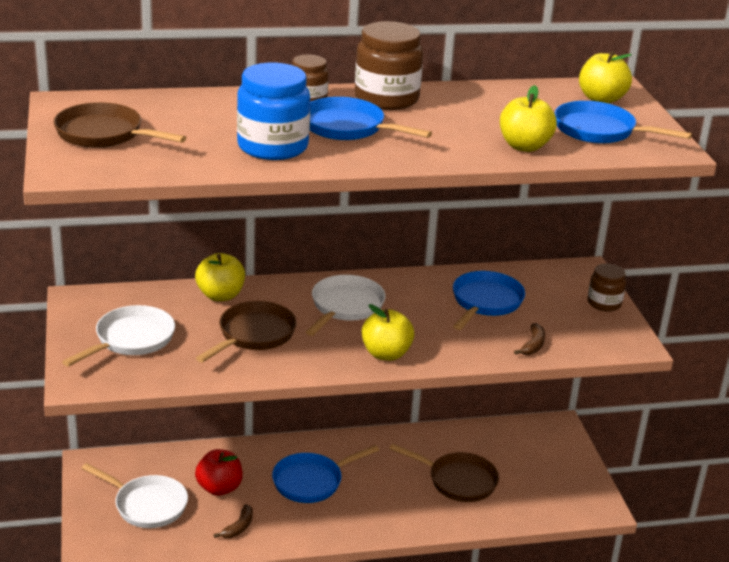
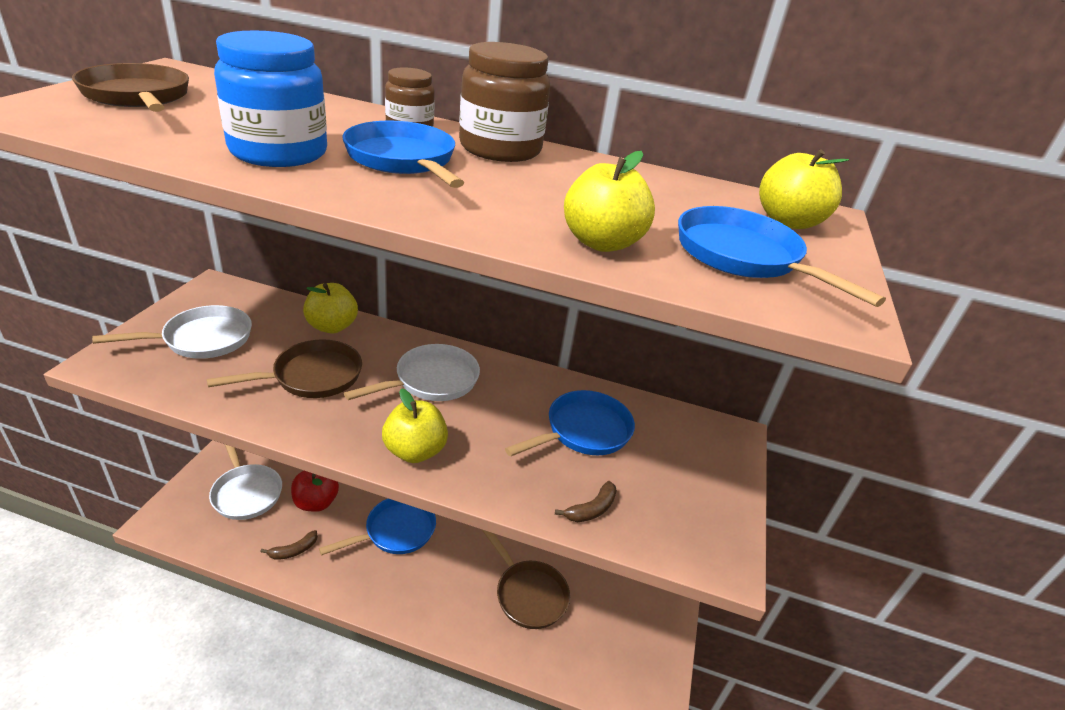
camera: 25 degrees right, 5 degrees up
blue pan [272,445,379,503] -> blue pan turned 150 degrees clockwise [319,499,436,556]
brown jar [588,264,626,312] -> none

